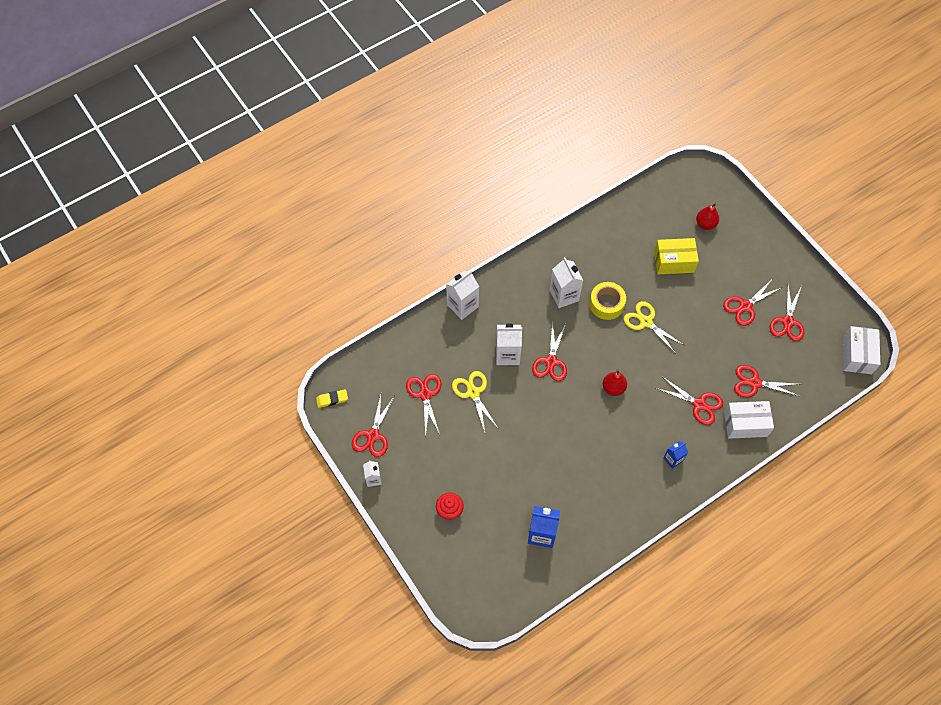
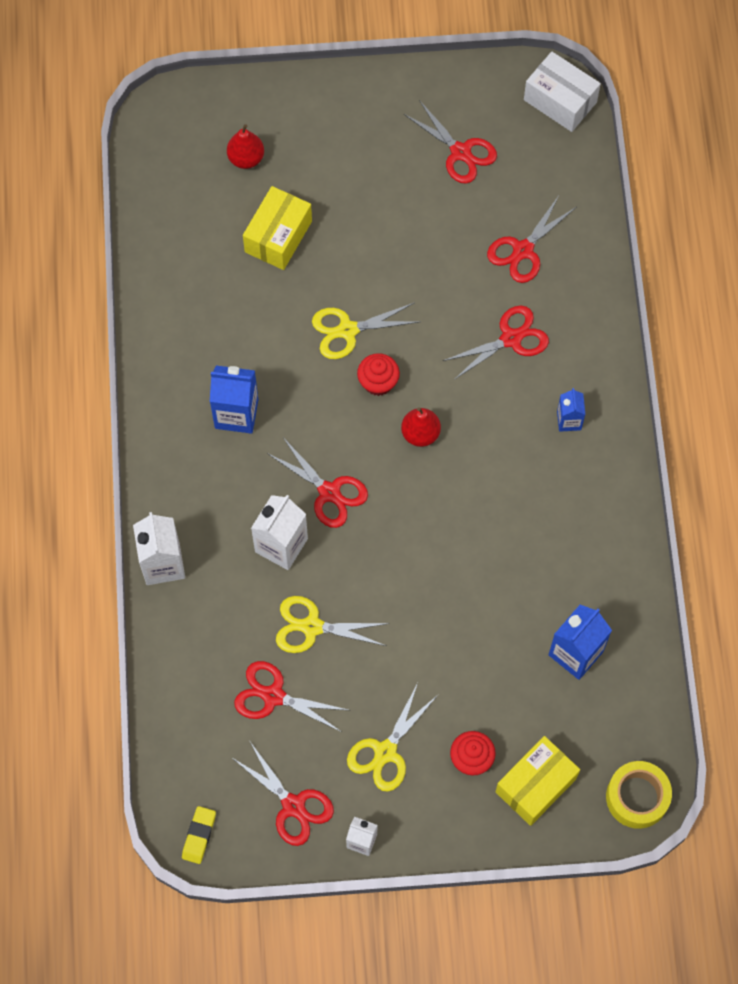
camera: 60 degrees left, 5 degrees up
white carton [550,257,583,308] -> blue carton [210,365,258,434]
yellow tape [589,282,626,320] -> yellow tape moved to [606,761,672,829]
red scissors [723,280,783,326] -> none
white box [724,401,774,439] -> none
none -> yellow scissors [347,683,438,792]
none -> red cupcake [357,353,400,396]
none -> yellow box [495,736,580,826]

